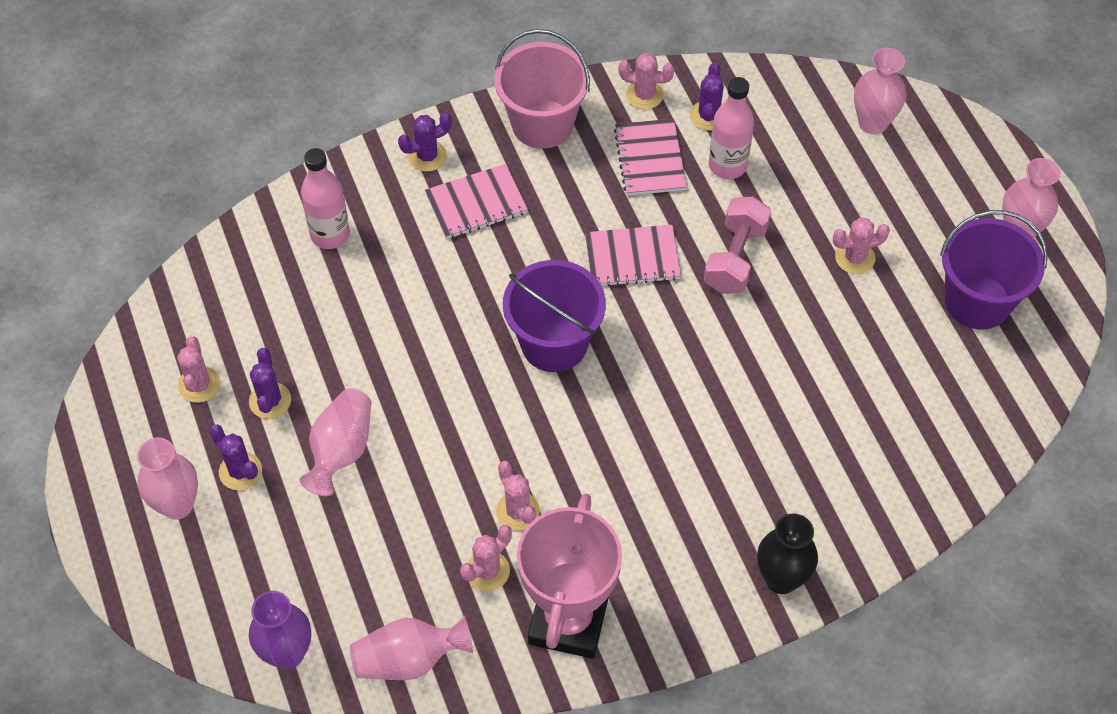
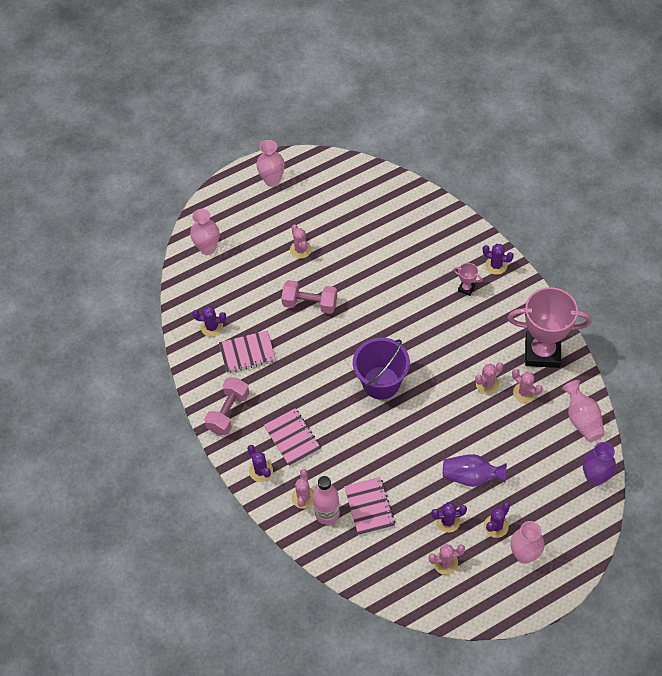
camera: 95 degrees left, 0 degrees up
pink vase [300,388,371,496] -> purple vase [443,454,507,487]
pink bucket [494,29,590,149] -> pink dumbbell [204,377,249,435]
pink notebook [585,225,681,287] -> pink notebook moved to [344,477,395,536]
pink cactus [618,53,675,109] -> pink cactus moved to [292,469,314,509]
pink bottle [709,77,754,179] -> none
black vase [757,514,818,594] -> purple cactus [483,244,514,275]
purple bucket [940,210,1048,330] -> none
none -> pink trophy [453,263,483,296]

